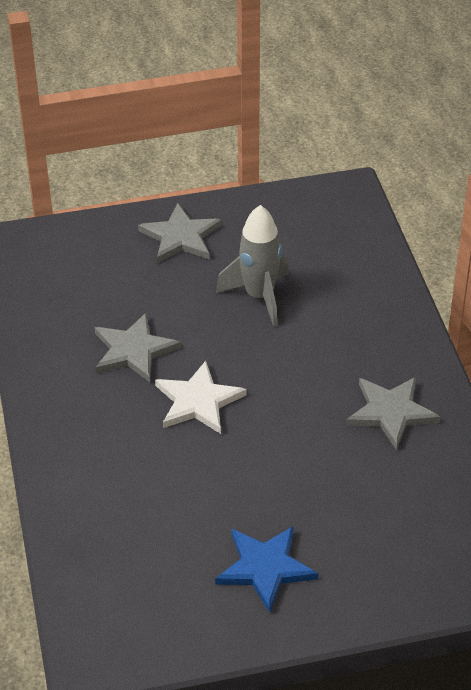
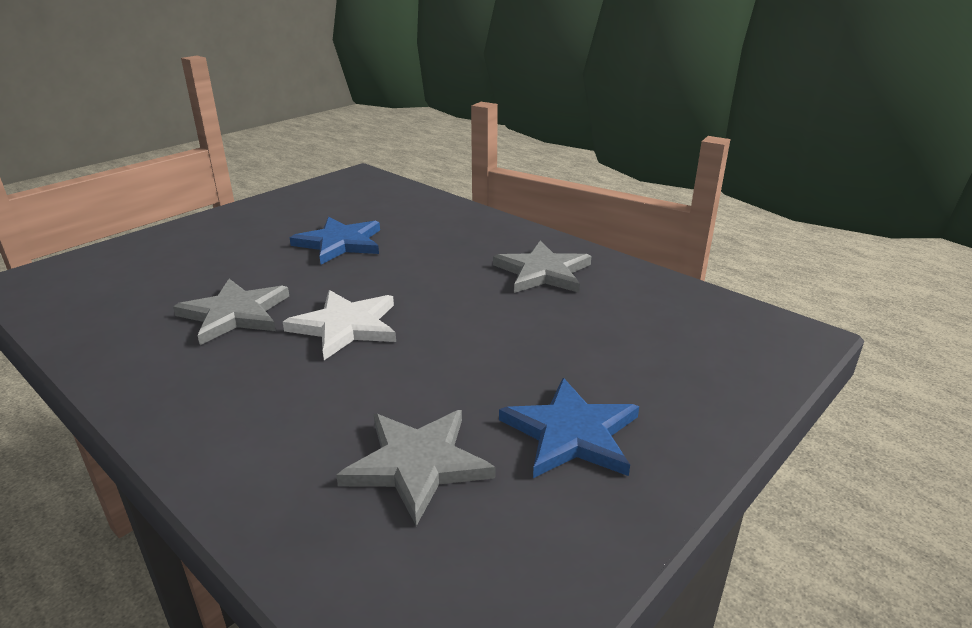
camera: 35 degrees left, 15 degrees down
grey star [138,203,221,263] -> grey star moved to [336,410,495,526]
grey rocket [216,205,289,327] -> blue star [289,217,380,265]

